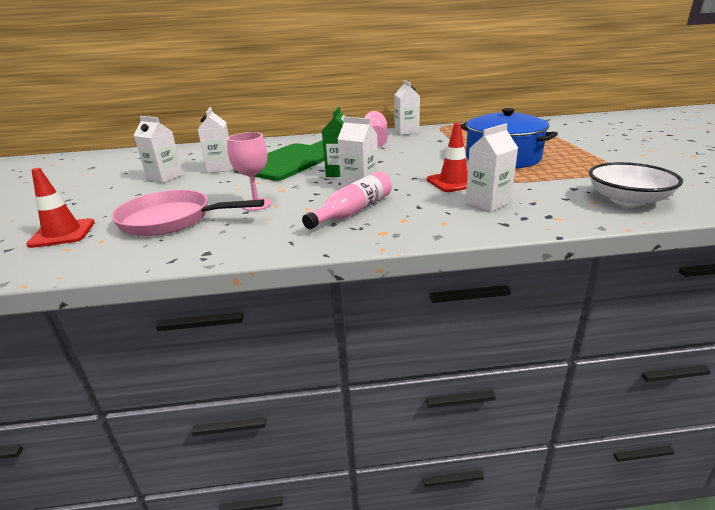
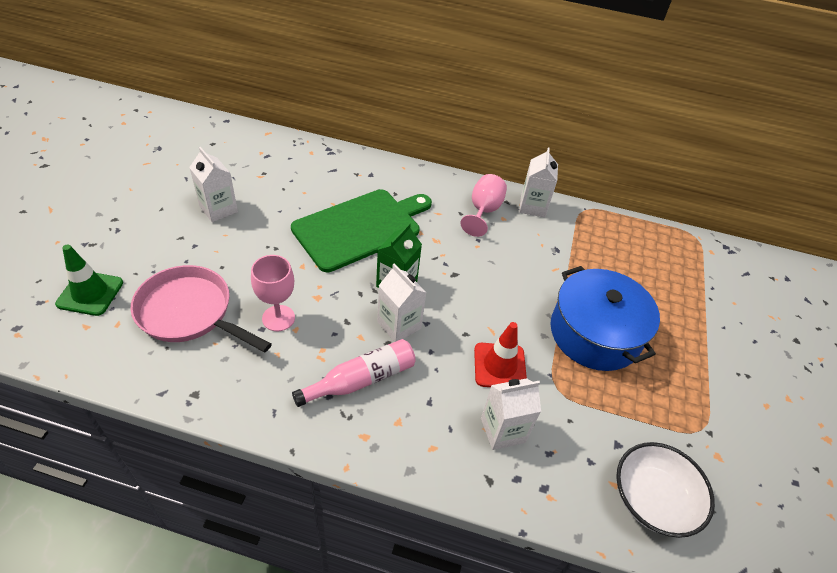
camera: 15 degrees right, 20 degrees up
red traffic cone [26,168,95,248] -> green traffic cone [55,244,123,316]
white carton [198,107,233,173] -> none

